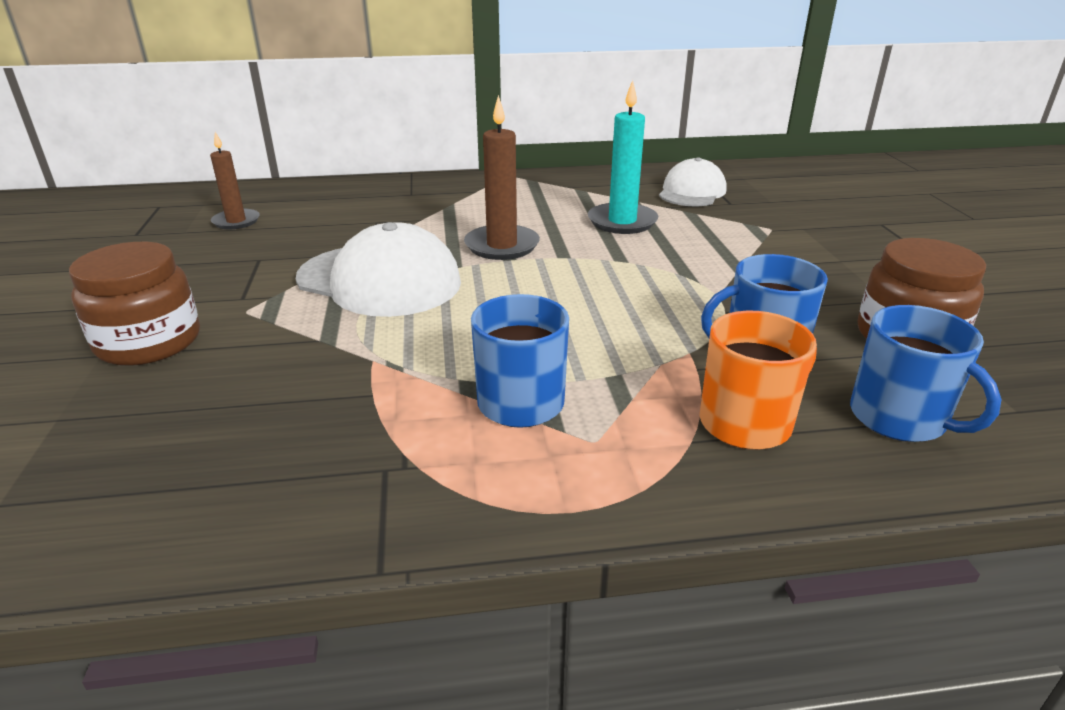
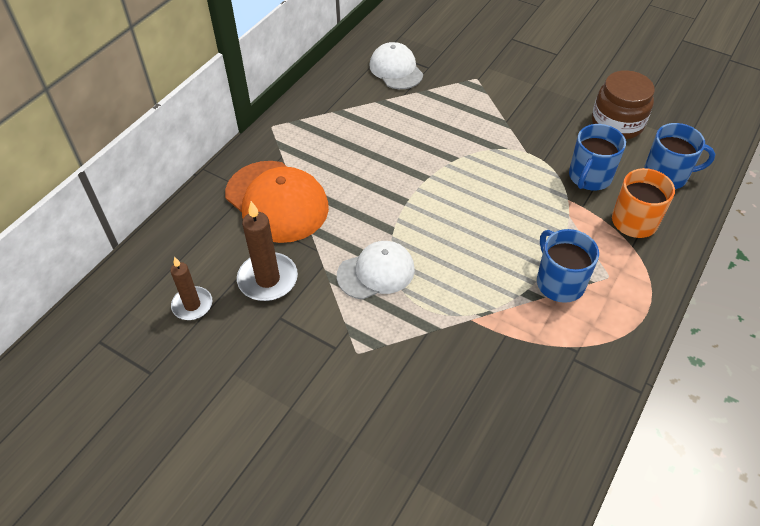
camera: 50 degrees left, 20 degrees up
brown jar [69,242,200,366] -> none
white cap [296,222,461,317] -> white cap [337,241,415,300], size x0.64
brown candle [464,95,540,260] -> brown candle moved to [237,201,298,301]
turquoise candle [588,80,658,234] -> none
none -> orange cap [225,161,329,243]

